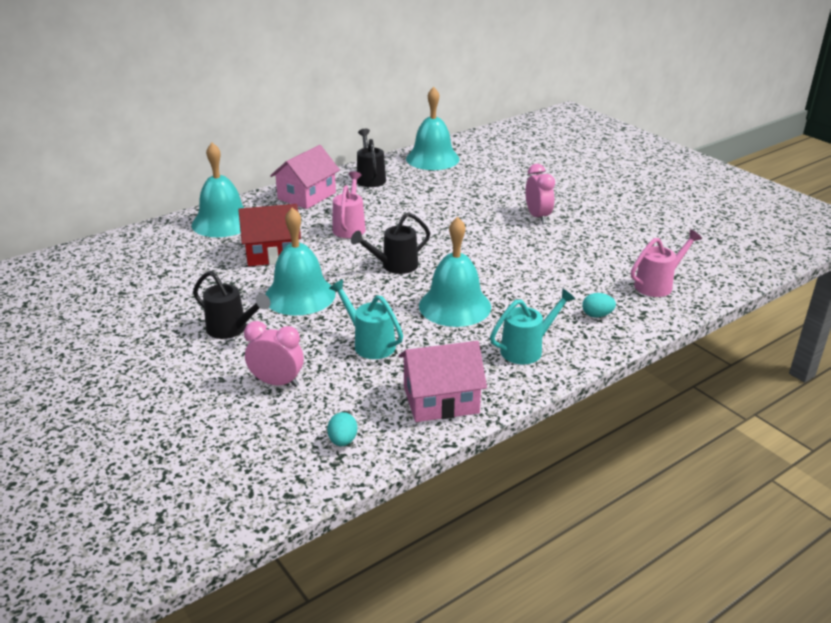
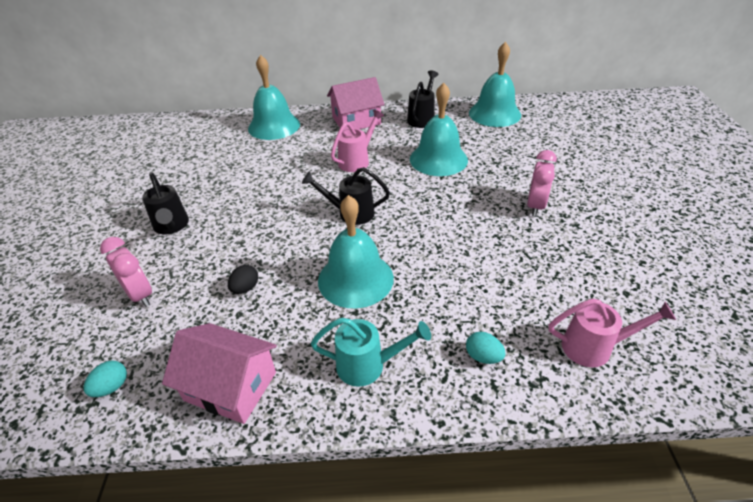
camera: 35 degrees right, 10 degrees up
red house [238,204,301,266] -> none
turquoise bell [265,207,335,315] -> turquoise bell moved to [410,83,468,176]
turquoise watering can [329,280,403,359] -> black egg [228,265,258,294]

